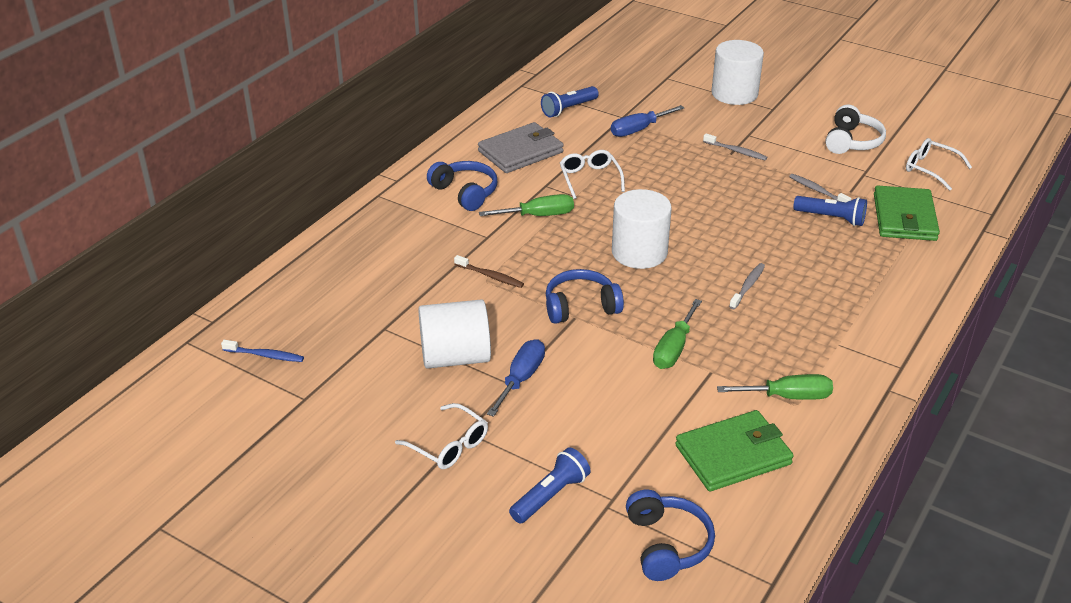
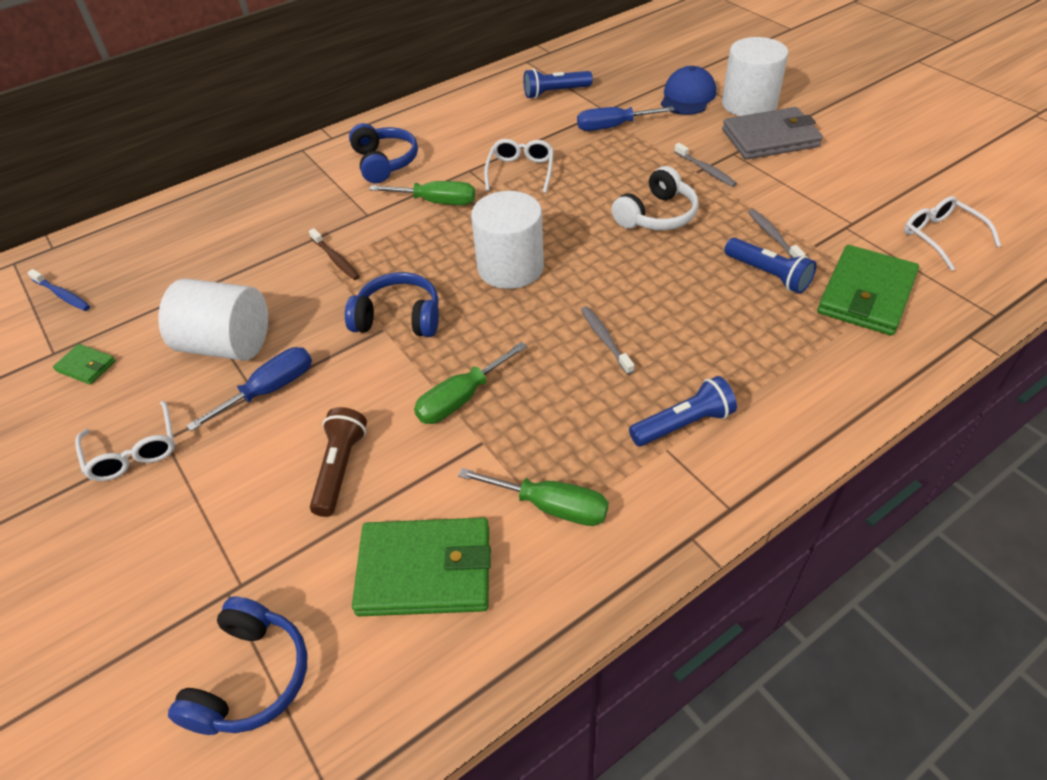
camera: 25 degrees right, 10 degrees up
grey wallet [478,122,564,173] -> grey wallet moved to [722,107,823,160]
blue flashlight [509,447,591,523] -> blue flashlight moved to [629,376,737,446]
grey toothbrush [729,263,765,309] -> grey toothbrush turned 75 degrees counterclockwise [581,306,634,375]
white headphones [826,105,886,154] -> white headphones moved to [612,166,699,230]
none -> green wallet [53,344,116,385]
none -> brown flashlight [310,407,367,517]
none -> blue cap [661,66,716,115]

